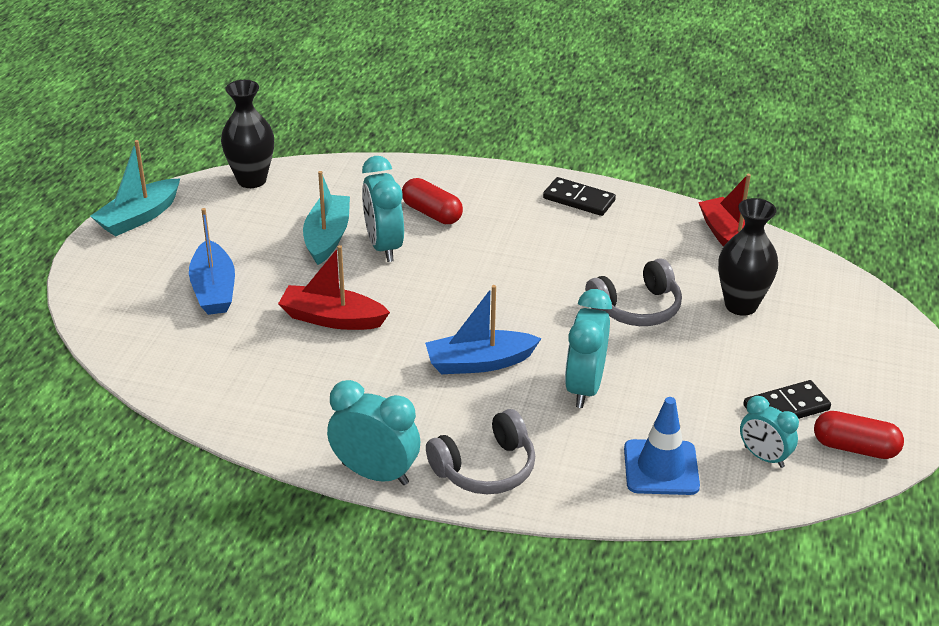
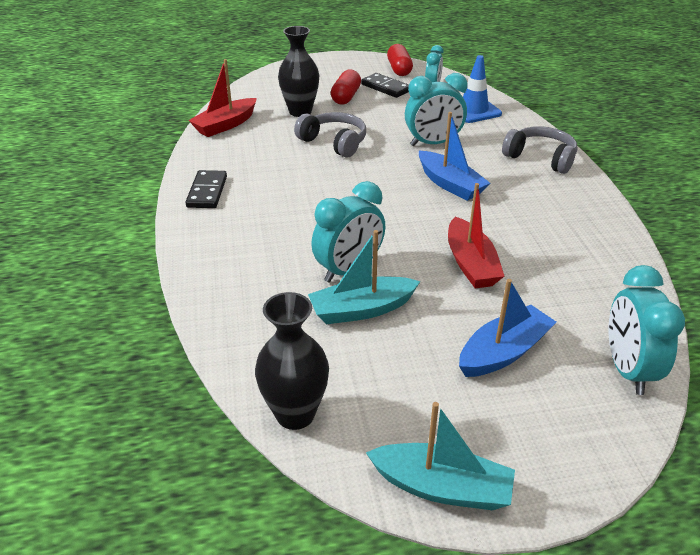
camera: 115 degrees left, 0 degrees up
turquoise clock [327,380,420,485] -> turquoise clock moved to [609,265,685,395]
red capsule [402,178,463,224] -> red capsule moved to [331,69,361,105]

